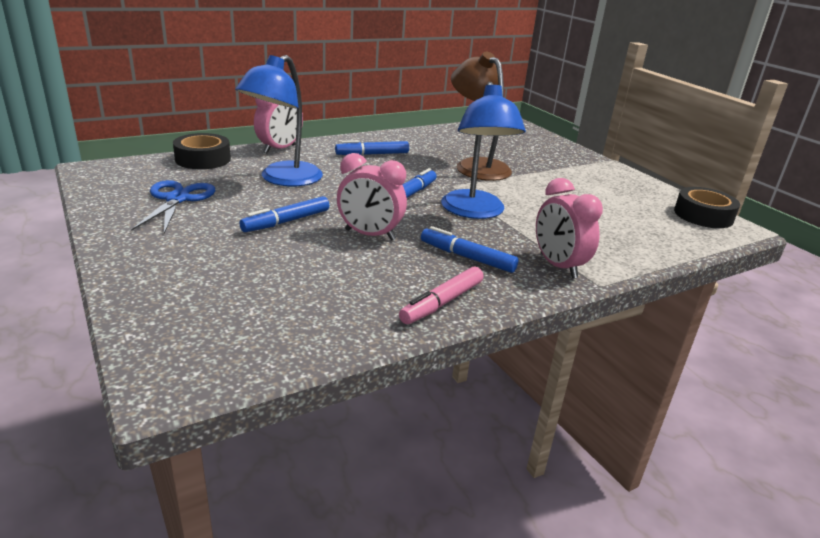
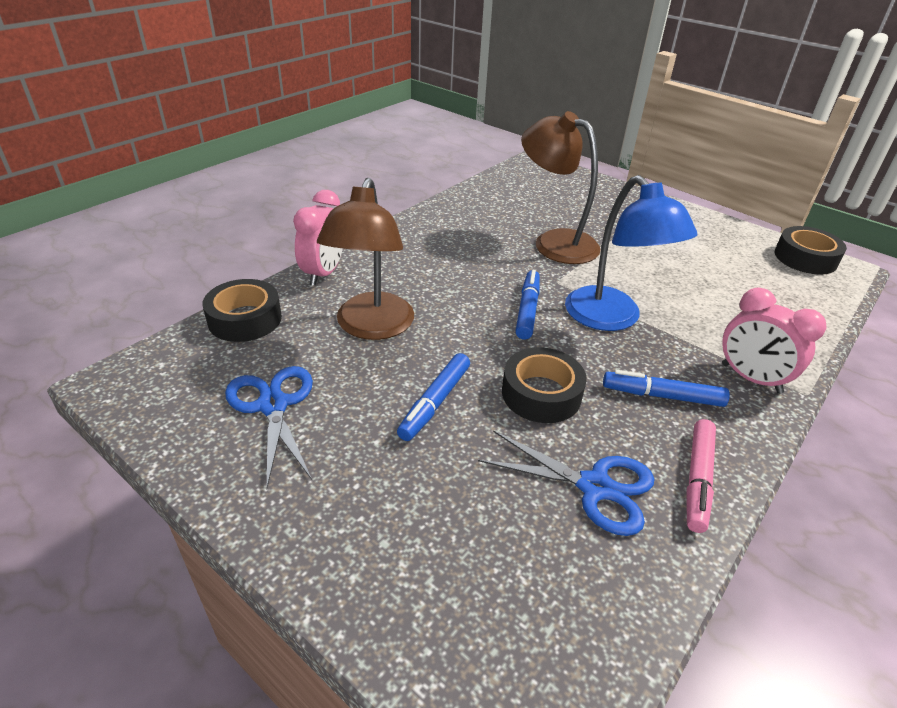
camera: 20 degrees left, 10 degrees up
blue lamp [235,55,323,186] -> brown lamp [317,178,414,340]
blue marker [335,140,409,155] -> none
pink clock [337,153,407,241] -> black tape [502,347,587,423]
none -> blue scissors [478,430,655,536]

